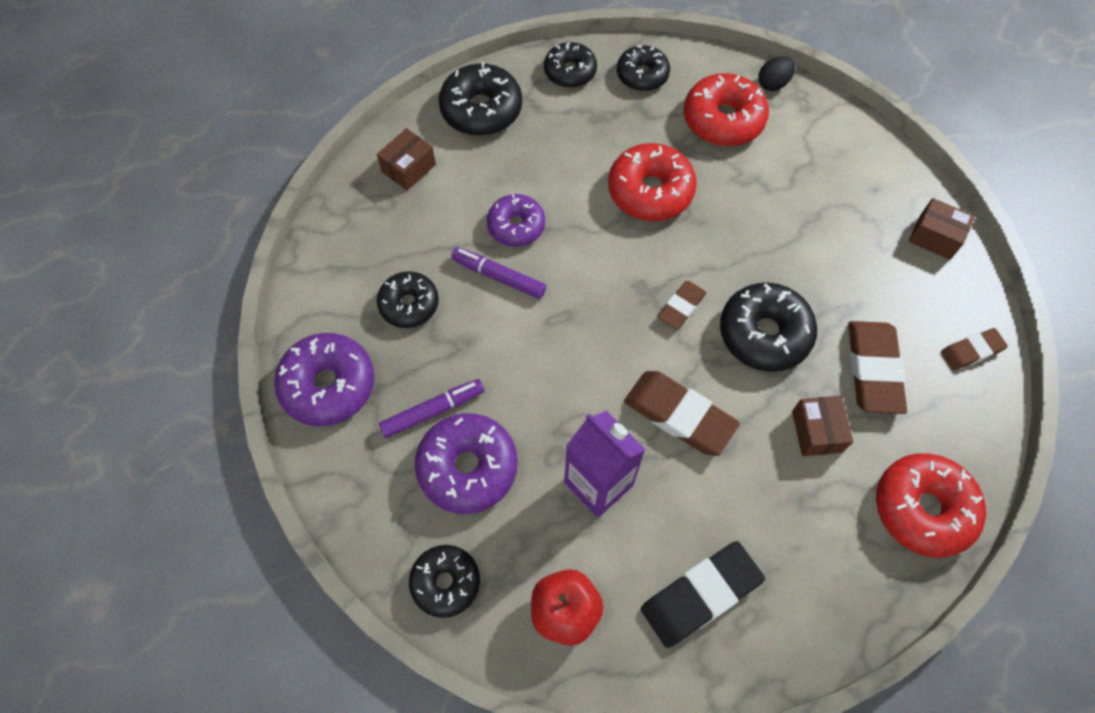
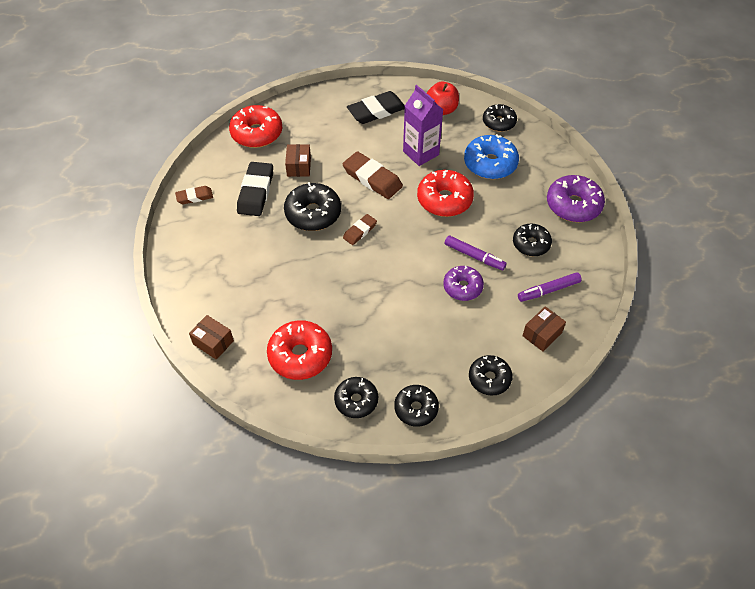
camera: 175 degrees left, 10 degrees down
purple marker [379,379,484,438] -> purple marker moved to [518,272,582,302]
purple donut [415,413,518,514] -> blue donut [464,134,519,179]
black donut [438,62,522,136] -> black donut [469,355,513,396], size x0.66
red donut [608,143,697,221] -> red donut moved to [417,170,474,217]
black egg [758,56,795,91] -> none
brown eraser [848,321,907,414] -> black eraser [237,162,273,216]
brown box [909,198,975,260] -> brown box moved to [189,315,234,360]

